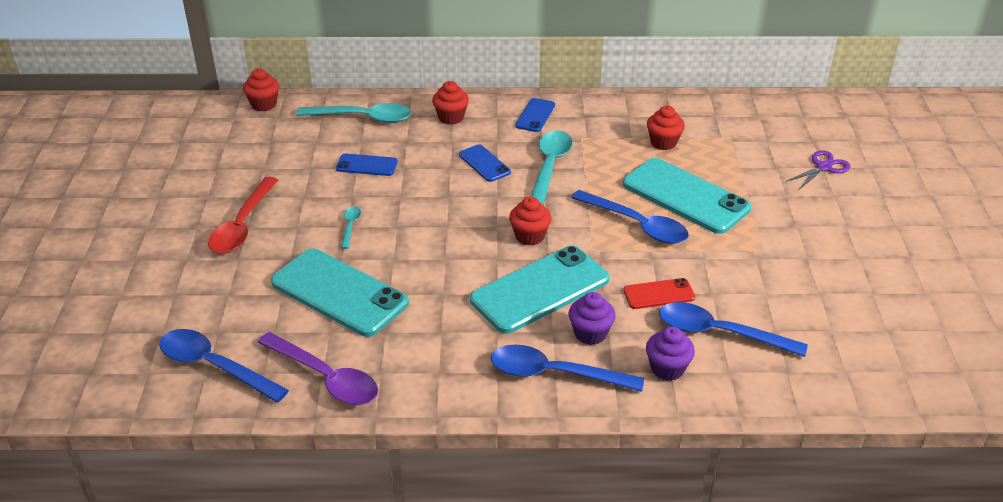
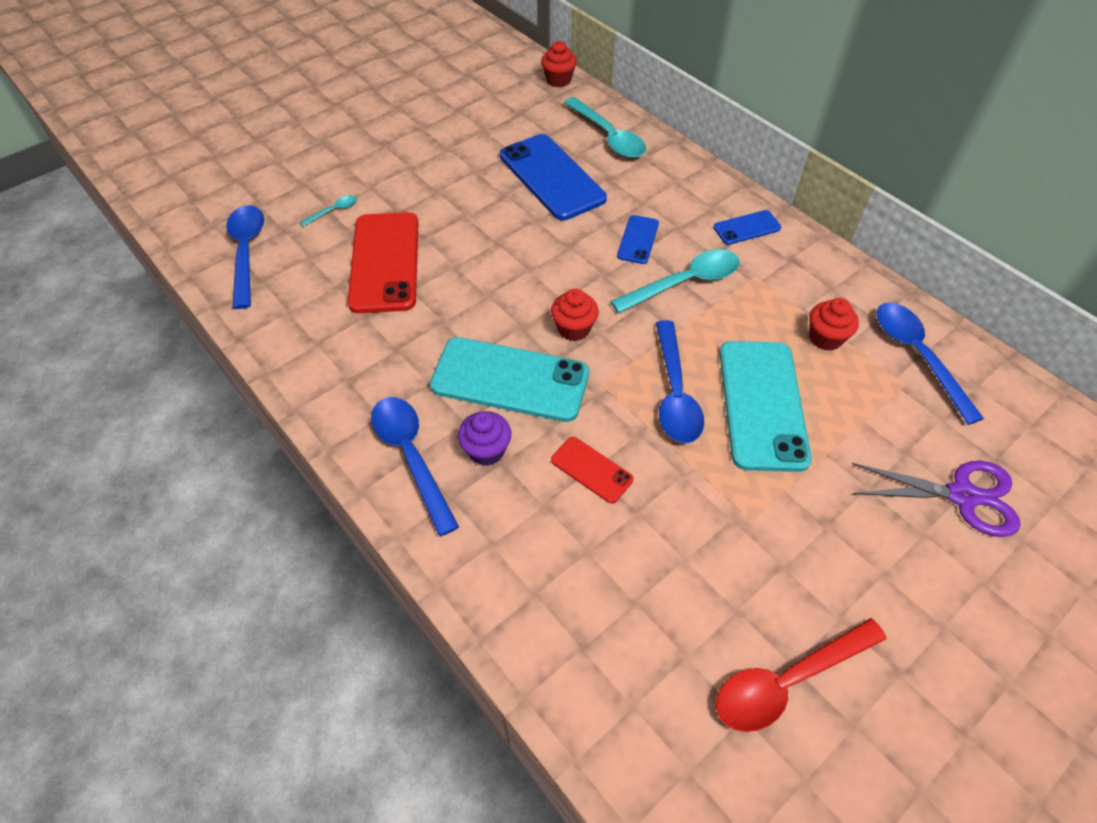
camera: 50 degrees right, 15 degrees up
red spoon [208,177,278,254] -> red spoon moved to [716,618,887,732]
purple spoon [257,332,378,405] -> none
turquoise phone [271,248,409,337] -> red phone [348,212,419,313]
blue phone [336,154,398,176] -> blue phone [500,134,607,220], size x2.03
turquoise spoon [341,206,361,249] -> turquoise spoon moved to [300,195,357,227]
red cupcake [432,81,469,125] -> none
purple cupcake [646,327,695,381] -> none
blue spoon [659,302,808,357] -> blue spoon moved to [877,303,984,425]
purple scissors [786,150,850,190] -> purple scissors [852,461,1020,537], size x1.53

